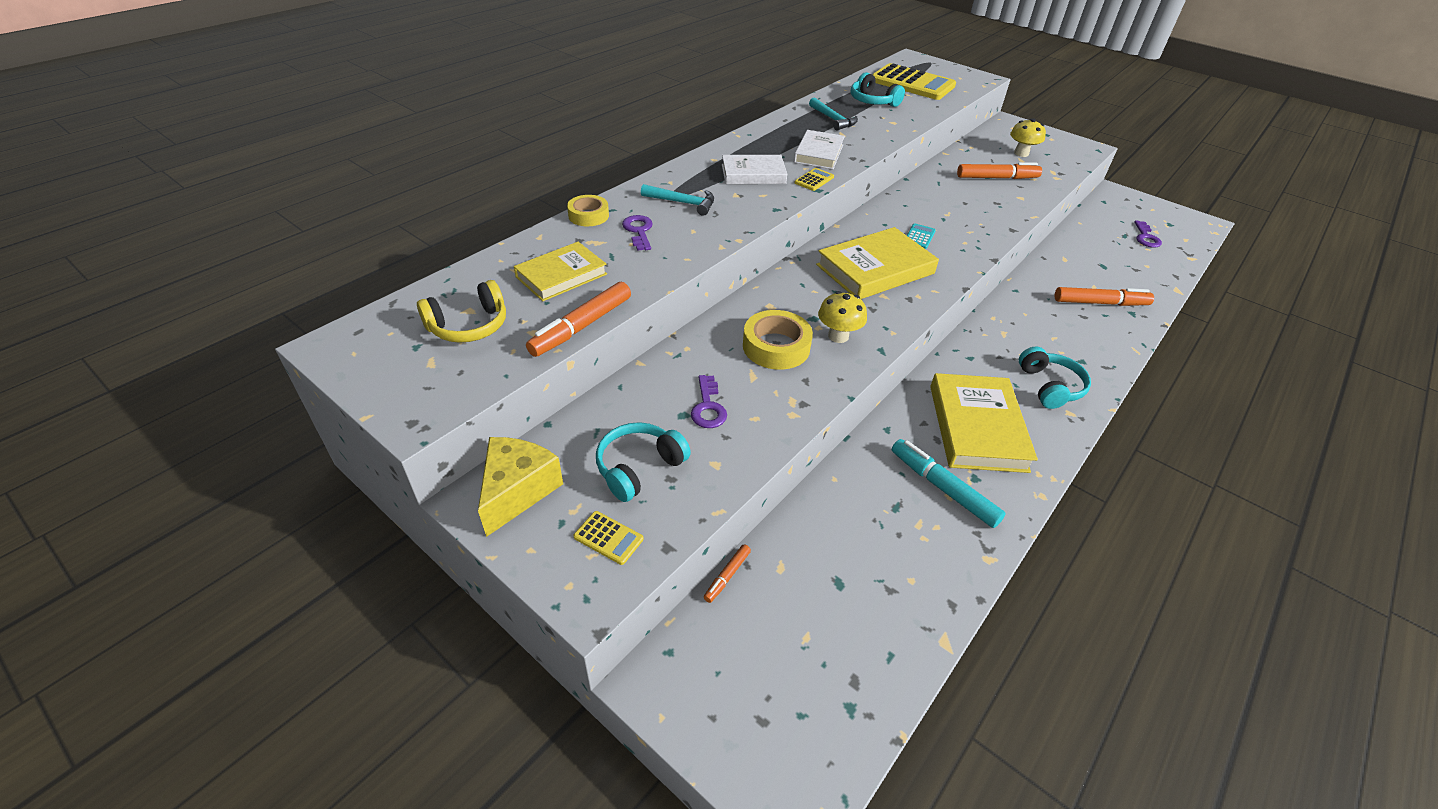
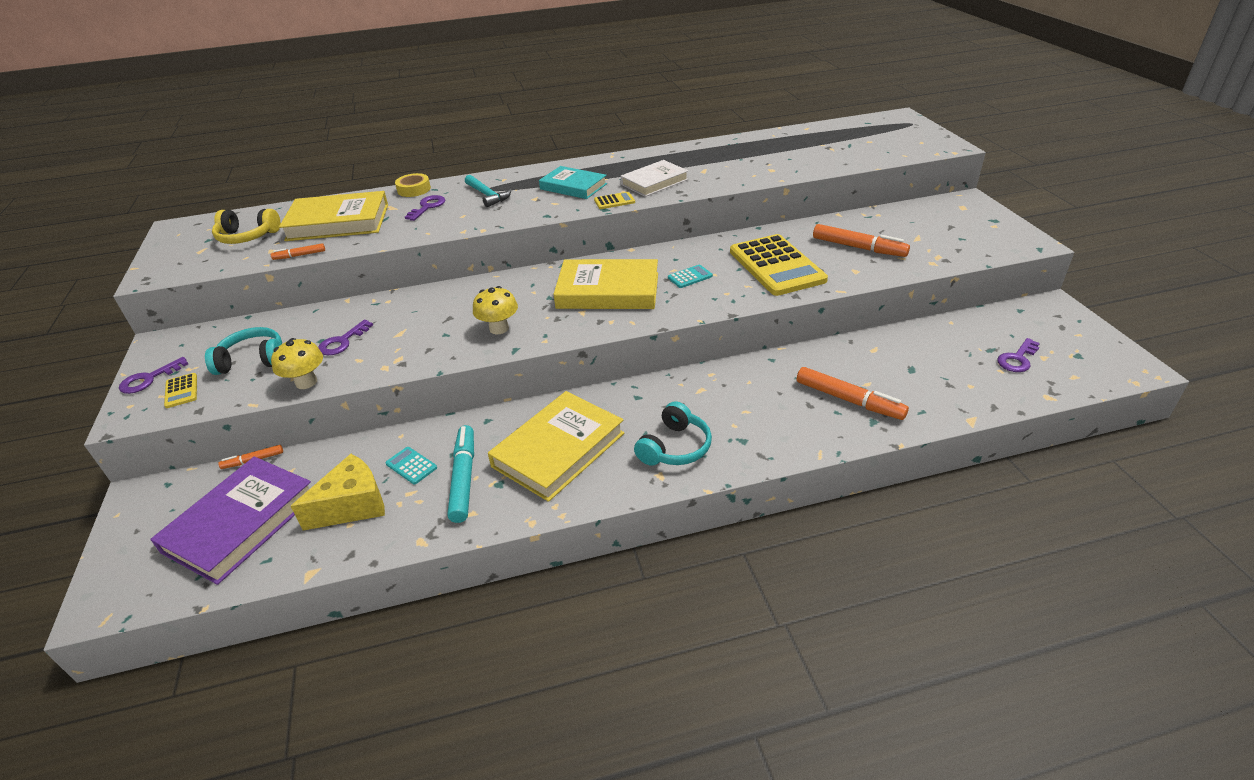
camera: 40 degrees right, 5 degrees down
yellow cheese [478,437,563,537] -> yellow cheese moved to [291,454,385,531]
yellow book [514,242,607,301] -> yellow book [279,191,388,241], size x1.54
orange marker [526,282,631,357] -> orange marker [271,243,325,260], size x0.51
white book [722,155,787,184] -> turquoise book [539,166,607,199]
yellow tape [743,310,813,370] -> none
turquoise hammer [809,97,858,131] -> none
turquoise headphones [851,72,905,107] -> none
yellow calculator [873,63,956,100] -> yellow calculator moved to [730,234,828,296]
yellow mushroom [1010,118,1046,157] -> yellow mushroom moved to [271,338,323,389]
none -> purple key [119,357,188,394]
none -> purple book [150,457,311,585]
none -> turquoise calculator [385,447,437,485]

